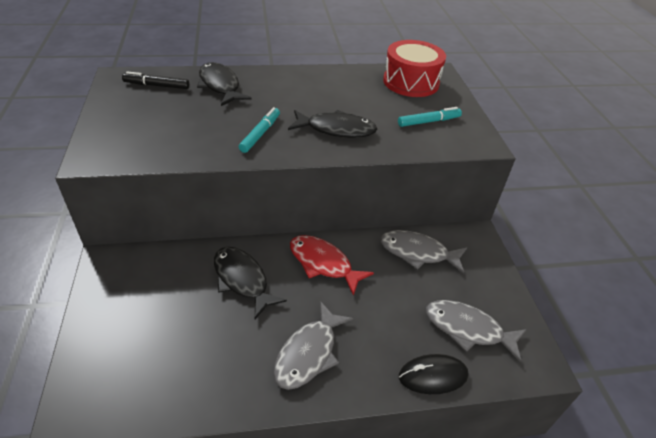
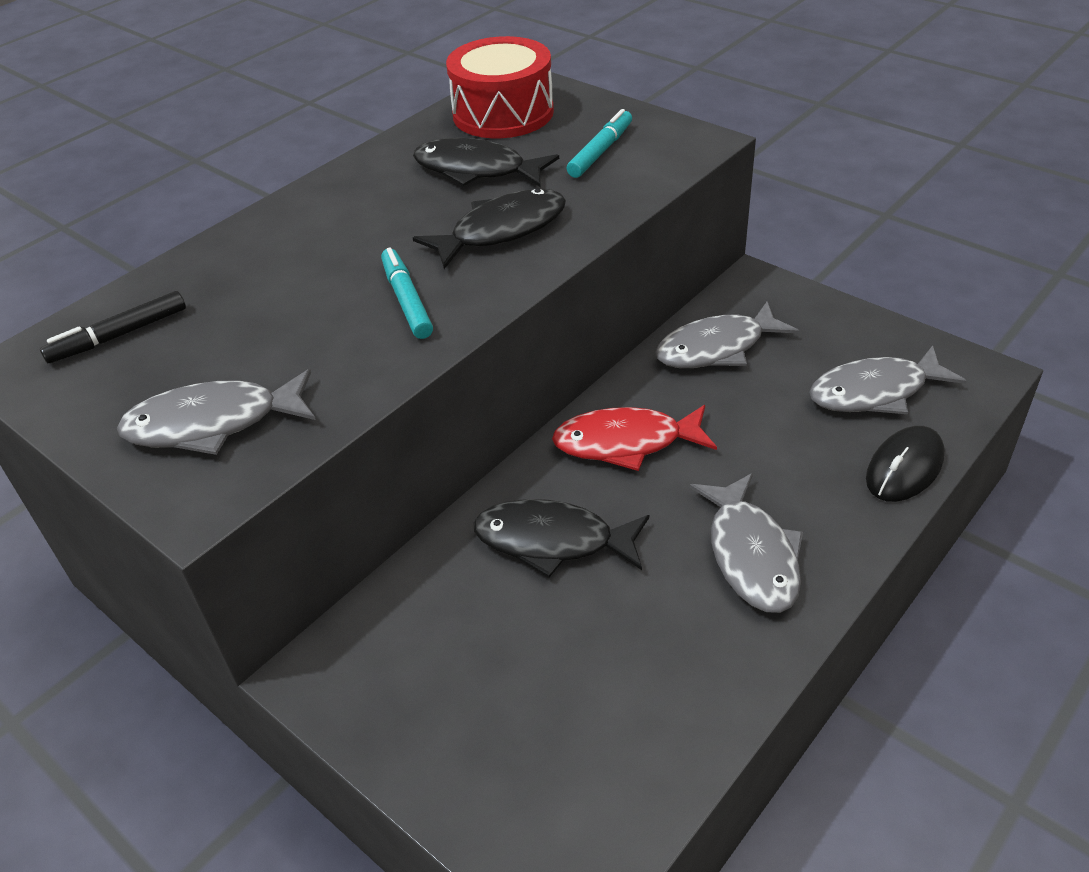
camera: 35 degrees left, 0 degrees up
black fish [197,62,252,106] -> black fish moved to [413,138,559,187]
none -> grey fish [117,369,316,455]

